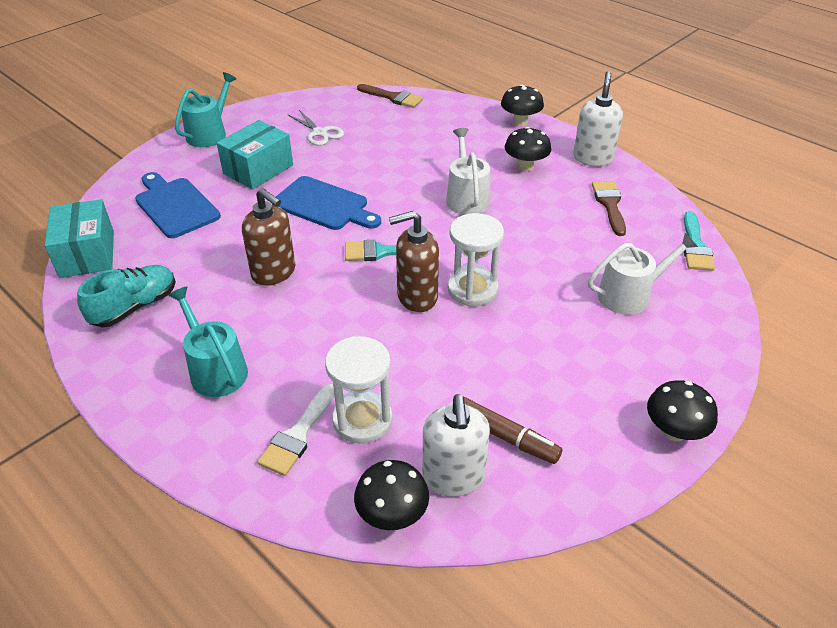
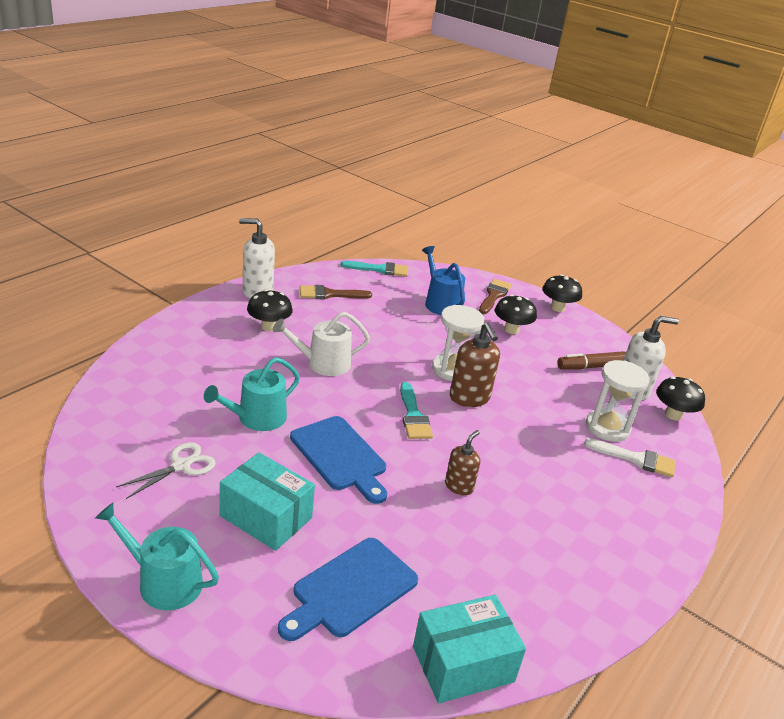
camera: 100 degrees left, 10 degrees down
turquoise shoe [77,265,176,327] -> none
turquoise watering can [168,287,248,397] -> turquoise watering can moved to [204,357,300,431]
brown soap dispenser [242,188,295,286] -> brown soap dispenser [445,430,480,496], size x0.62
blue cutting board [272,176,381,230] -> blue cutting board turned 120 degrees clockwise [290,416,387,504]
brown brush [357,84,423,108] -> brown brush moved to [479,279,511,314]
brown marker [464,397,562,464] -> brown marker turned 135 degrees counterclockwise [557,351,626,369]
black mushroom [501,85,544,126] -> black mushroom moved to [495,295,537,334]
white watering can [588,233,698,315] -> blue watering can [422,246,465,315]

